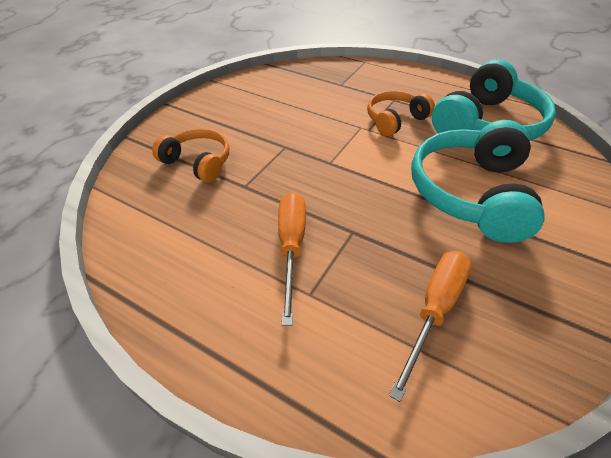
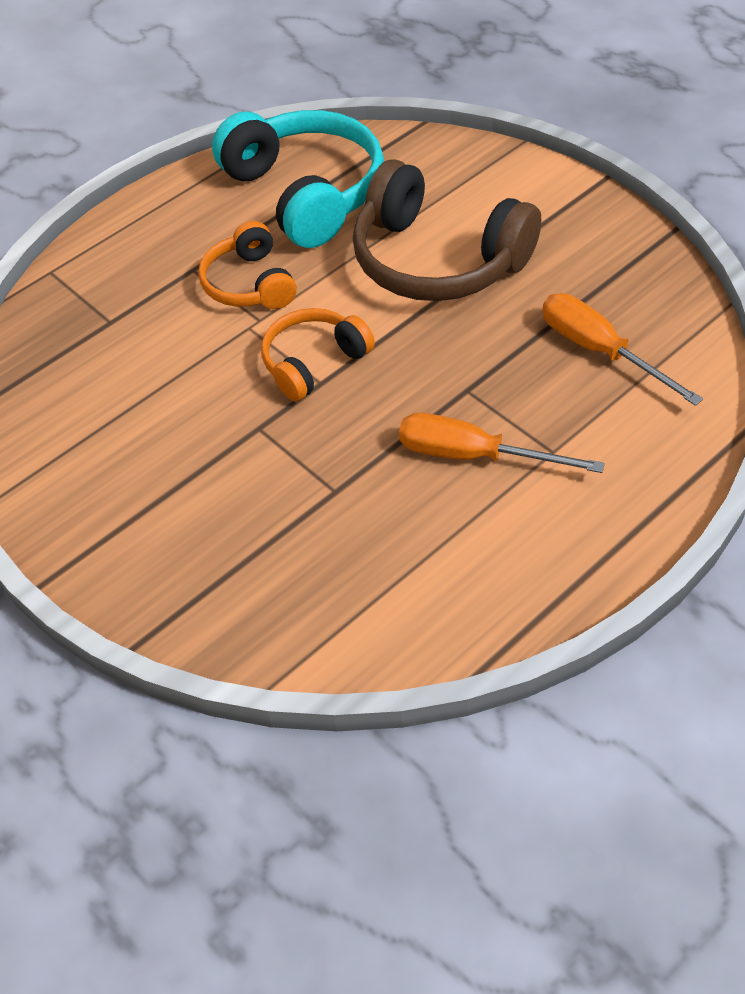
camera: 70 degrees left, 5 degrees up
orange headphones [152,129,229,182] -> orange headphones moved to [261,308,375,401]
turquoise headphones [411,120,545,243] -> brown headphones [353,159,541,301]

